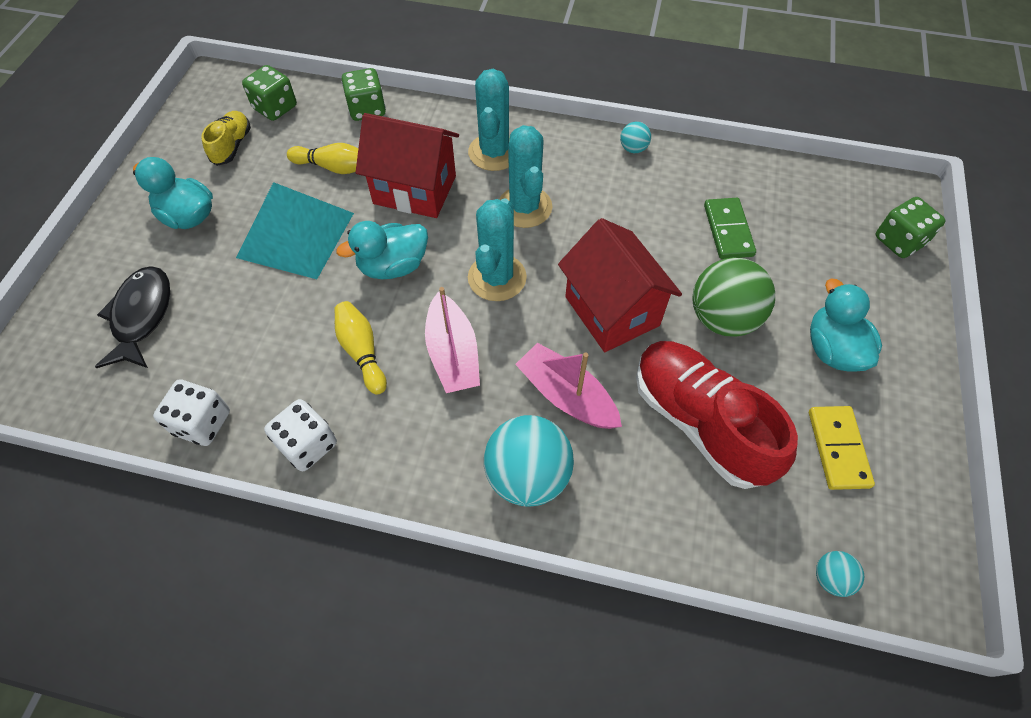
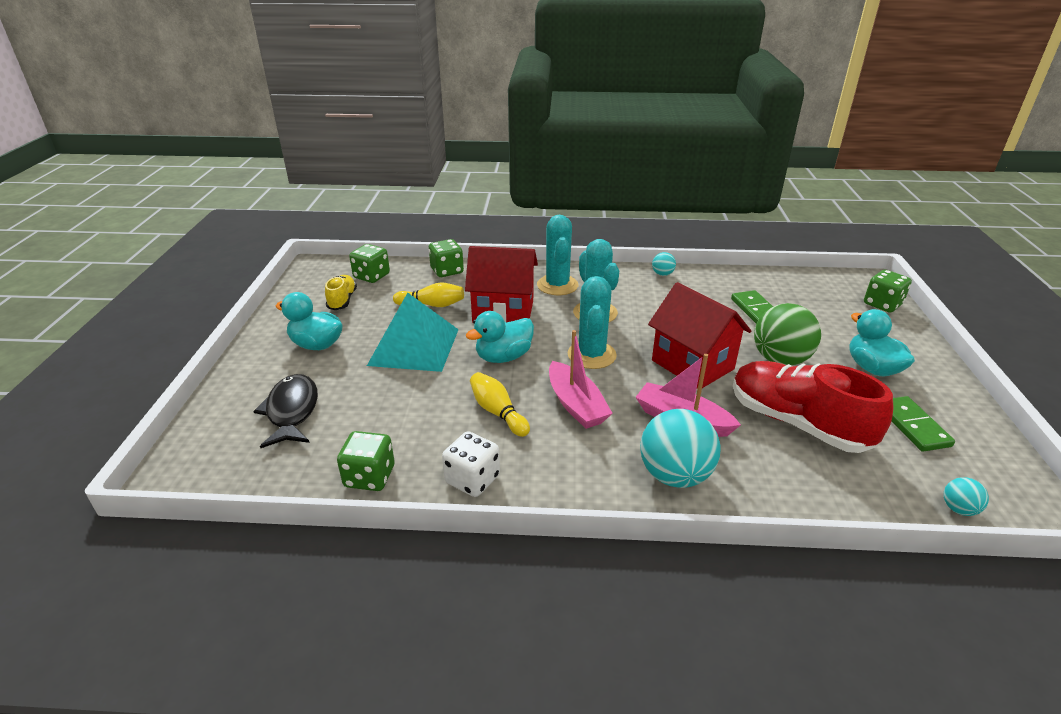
camera: 10 degrees left, 25 degrees down
white dice [153,379,230,446] -> green dice [337,431,395,491]
yellow domino [809,406,875,490] -> green domino [892,396,955,452]

